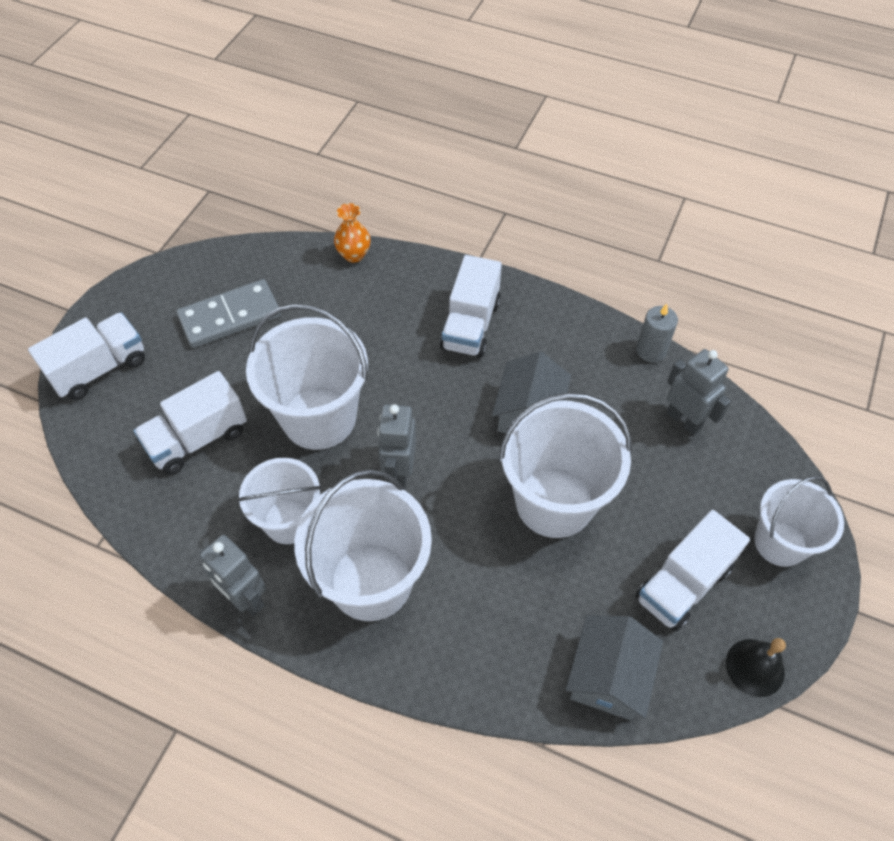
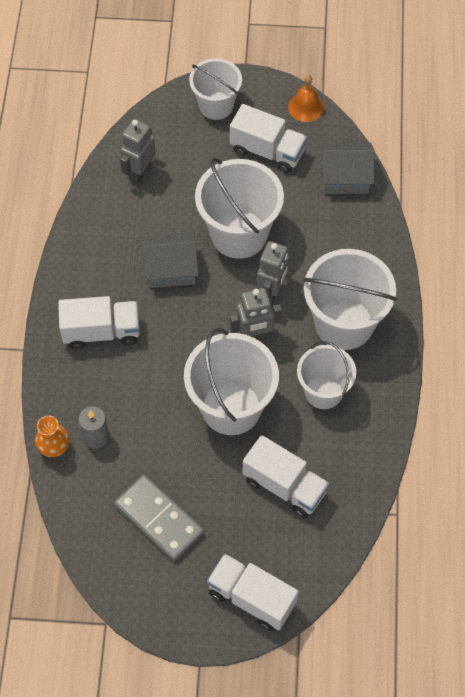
camera: 110 degrees left, 5 degrees up
grey robot [200,535,266,616] -> grey robot moved to [257,241,289,305]
grey candle [636,304,678,362] -> grey candle moved to [78,406,109,449]
black bell [726,638,786,697] -> orange bell [288,75,324,122]

